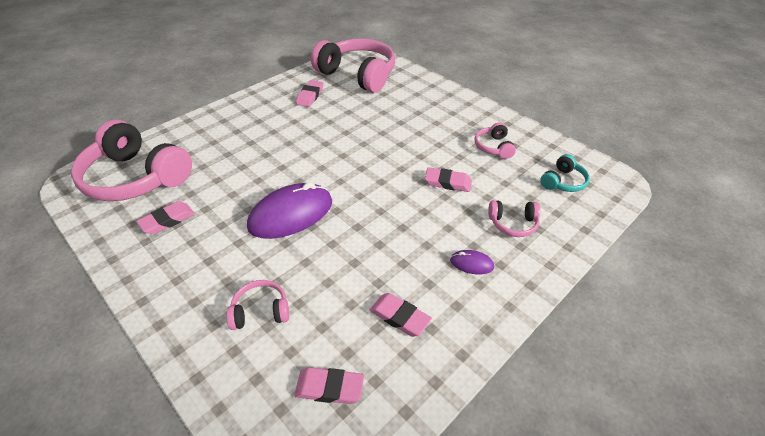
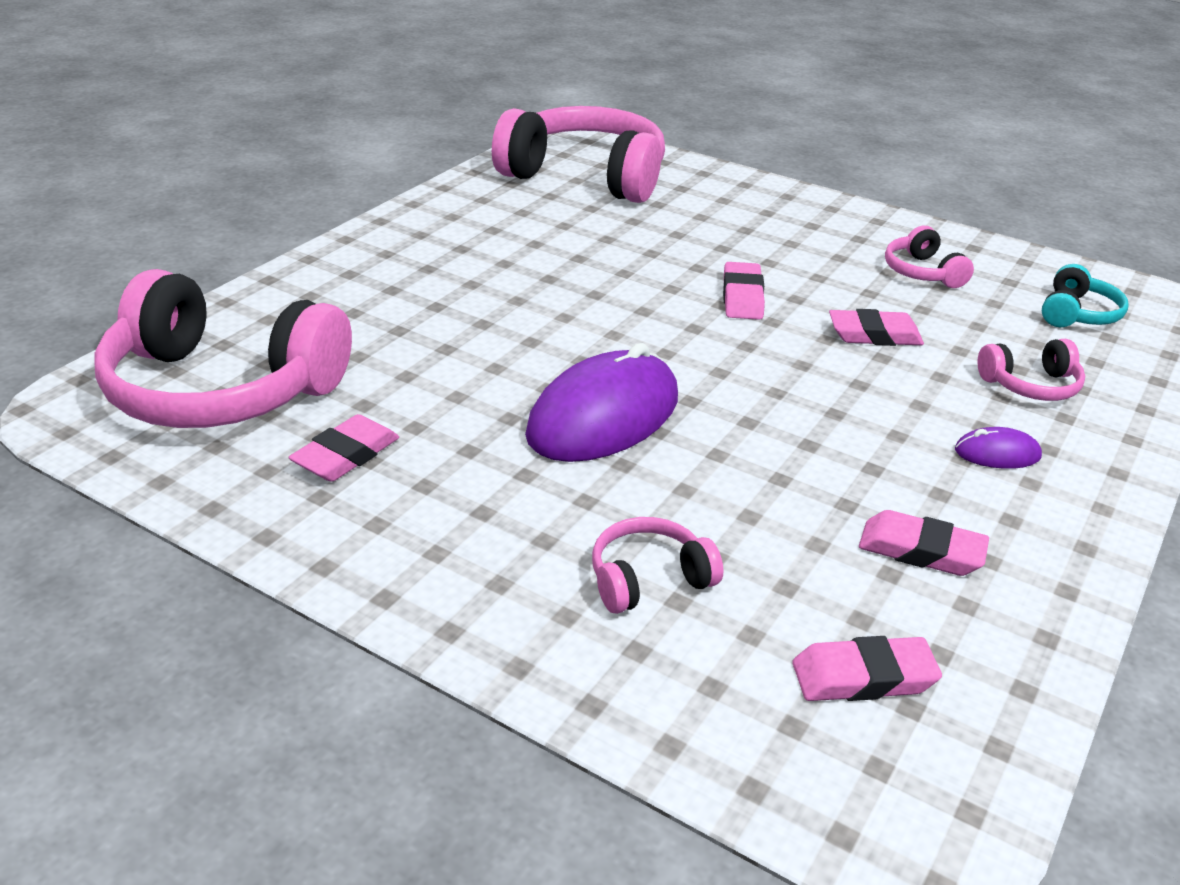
camera: 15 degrees left, 10 degrees down
pink eraser [296,80,323,107] -> pink eraser moved to [723,262,765,320]

